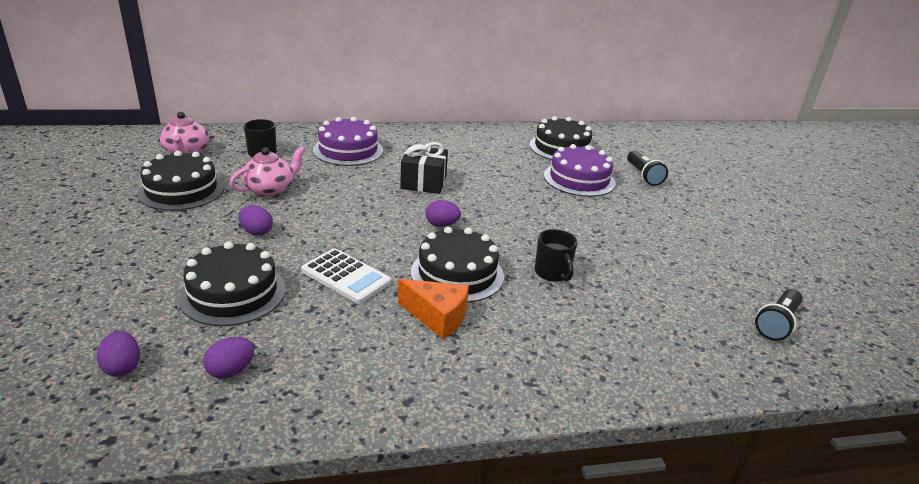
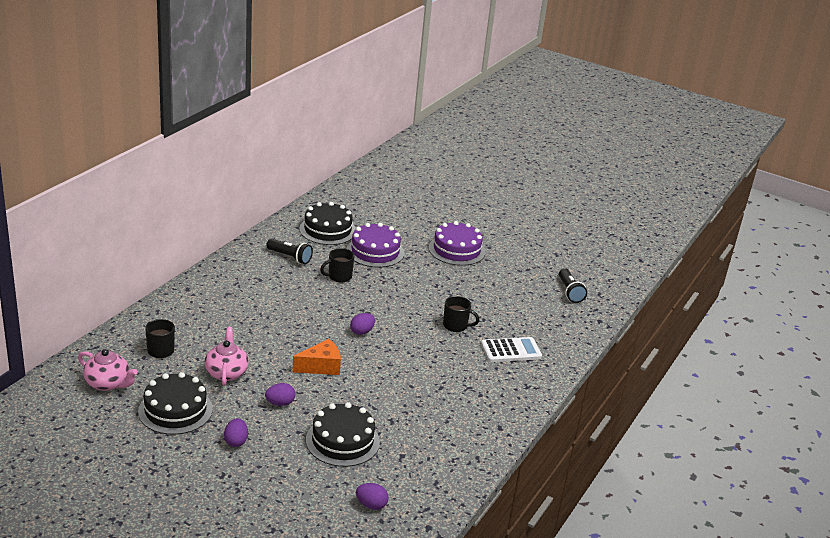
camera: 50 degrees left, 0 degrees up
purple egg [203,337,254,379] -> purple egg moved to [224,418,248,447]
white calculator [301,248,391,304] -> white calculator moved to [481,337,542,362]
purple cake [313,117,383,166] -> purple cake moved to [429,221,485,266]
orange cheese [398,279,469,339] -> orange cheese moved to [292,339,341,375]
black gift [400,142,448,194] -> none
black cake [411,227,504,303] -> none
black flashlight [627,151,668,186] -> black flashlight moved to [266,239,313,264]
none -> black mug [320,248,355,282]

